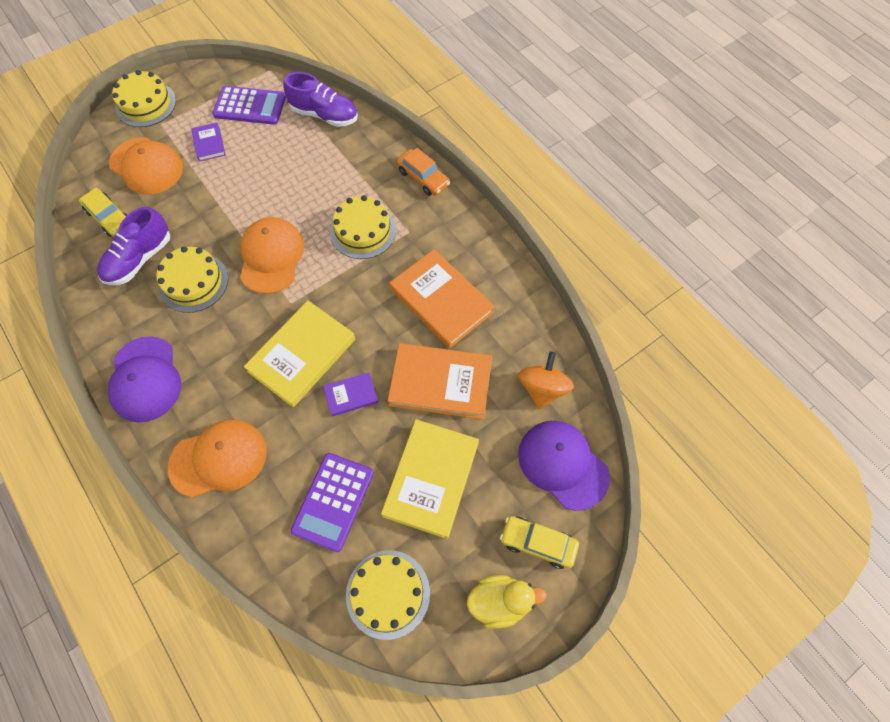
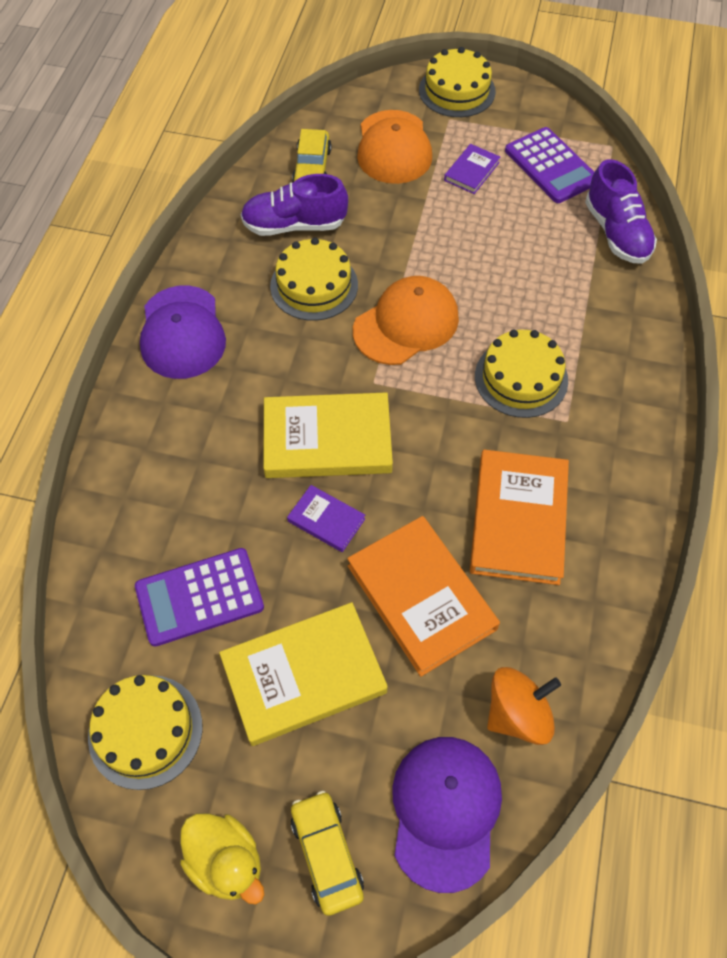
camera: 50 degrees right, 5 degrees down
purple cap [108,336,181,423] -> purple cap turned 45 degrees counterclockwise [140,285,226,379]
orange cap [168,419,267,498] -> none
orange car [397,148,450,196] -> none

